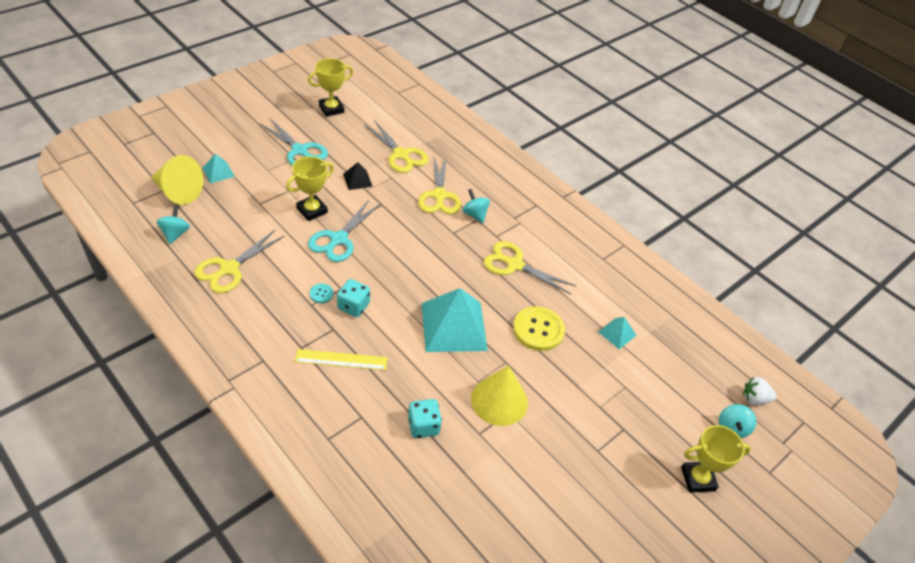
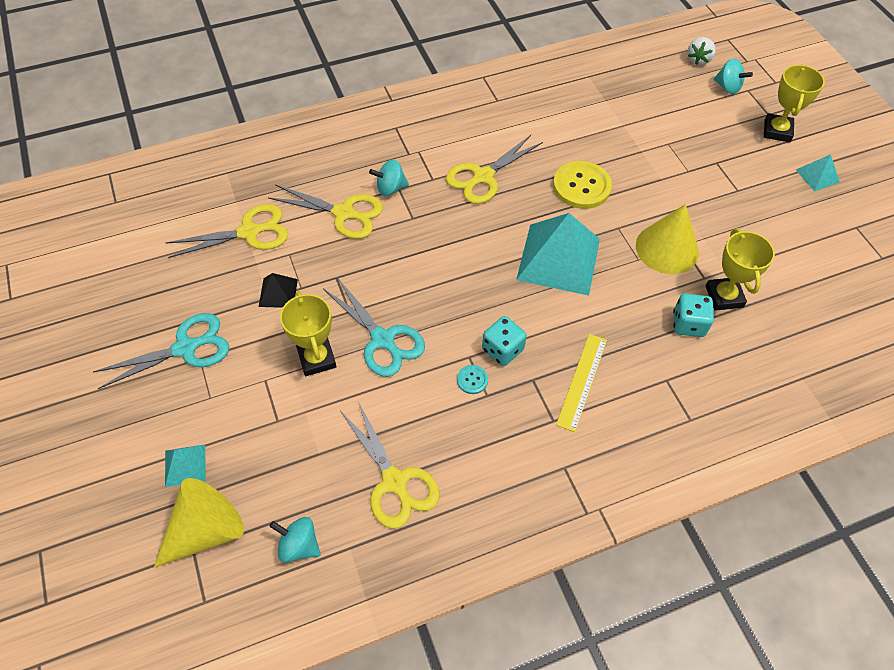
camera: 65 degrees left, 10 degrees up
yellow trophy [308,58,353,117] -> yellow trophy moved to [706,228,775,311]
turquoise pyramid [598,317,637,349] -> turquoise pyramid moved to [796,154,840,191]

